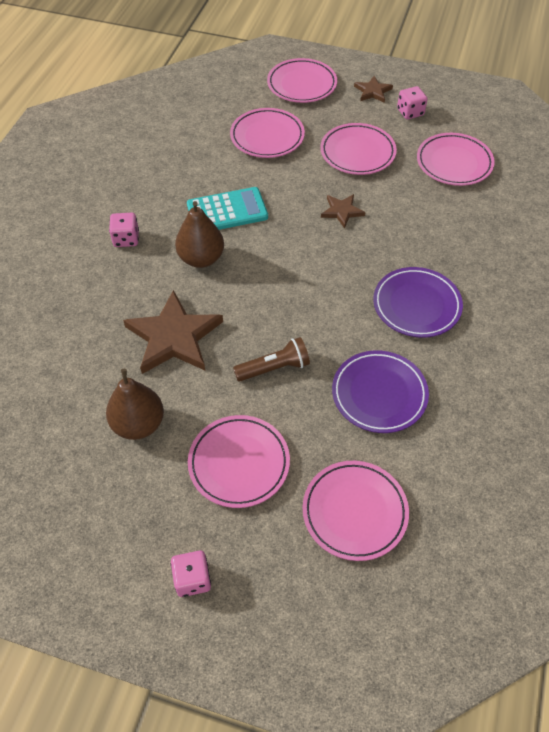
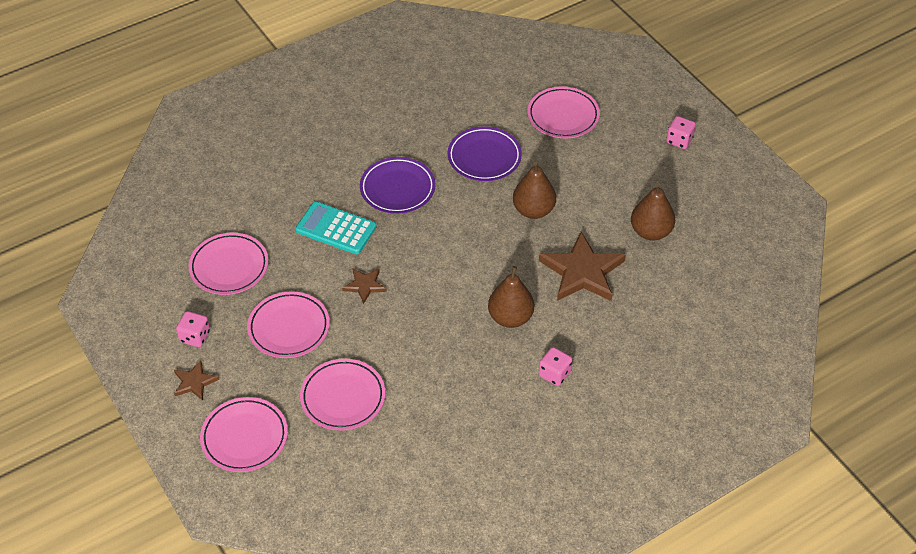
camera: 140 degrees left, 5 degrees down
turquoise calculator [187,187,268,230] -> turquoise calculator moved to [295,201,376,254]
pink plate [188,415,290,508] -> none
brown flashlight [233,337,310,381] -> brown pear [513,162,556,219]

